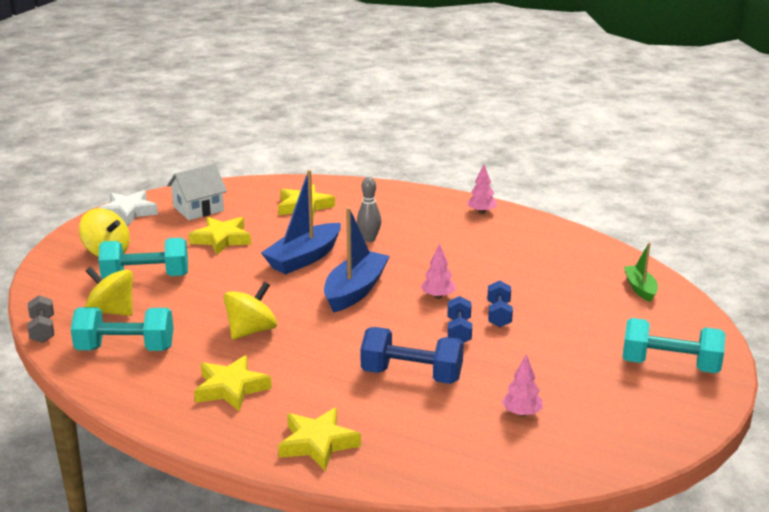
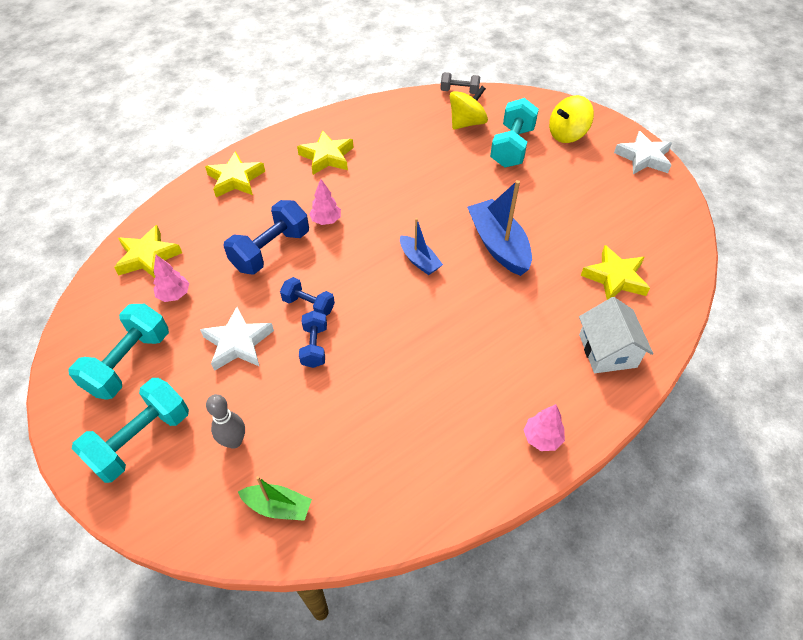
camera: 115 degrees right, 25 degrees up
turquoise dumbbell [71,307,174,351] -> turquoise dumbbell moved to [69,304,169,400]
white house [167,164,227,220] -> white house moved to [579,297,653,373]
yellow star [189,217,251,255] -> yellow star moved to [114,225,182,278]
yellow spinning top [224,282,277,340] -> none
blue boat [324,207,390,313] -> blue boat [400,218,443,275], size x0.57
grey bowling pin [357,177,382,242] -> grey bowling pin moved to [206,394,245,449]
pink tree [421,243,455,299] -> pink tree moved to [309,179,341,225]
blue dumbbell [488,281,513,327] -> blue dumbbell turned 60 degrees clockwise [299,311,327,368]
none -> white star [200,307,274,371]

